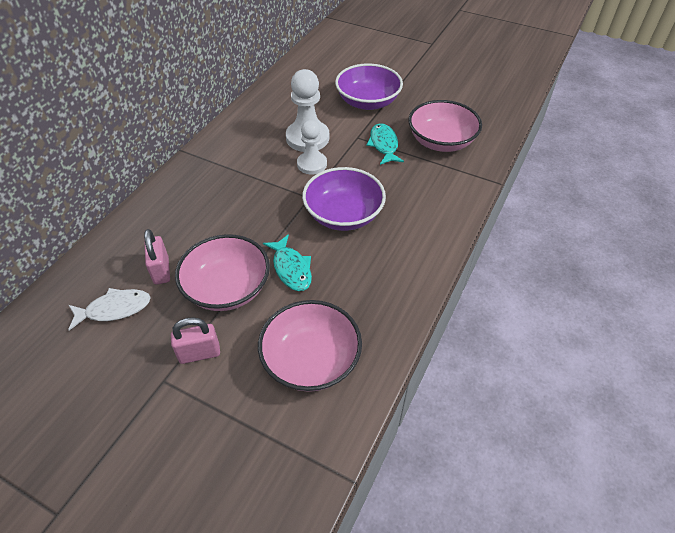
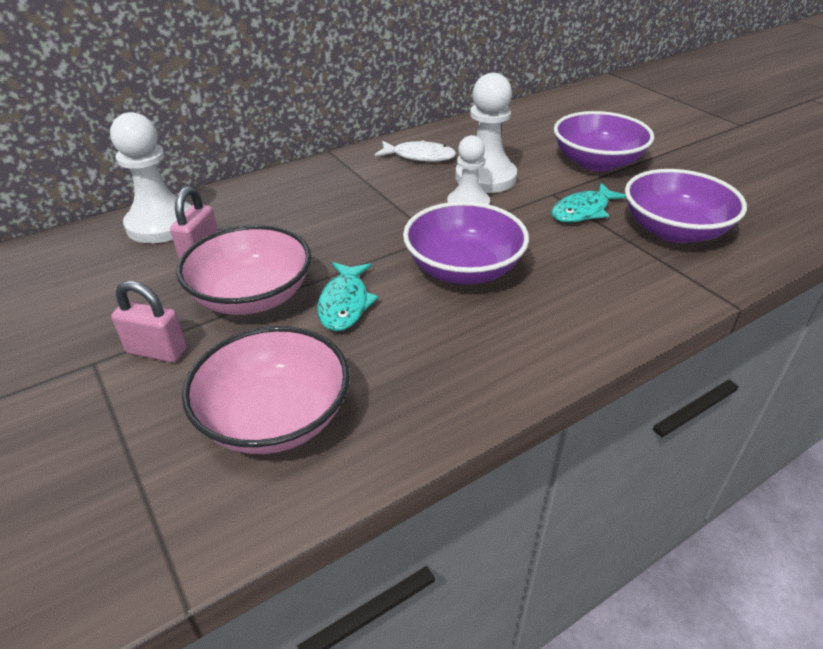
camera: 30 degrees right, 10 degrees down
white fish [68,288,151,331] -> white fish moved to [375,140,456,162]
turquoise fish [366,123,404,165] -> turquoise fish turned 150 degrees counterclockwise [551,183,626,223]
pink bowl [408,100,482,152] -> purple bowl [625,169,747,243]
none -> white pawn [110,112,191,243]

